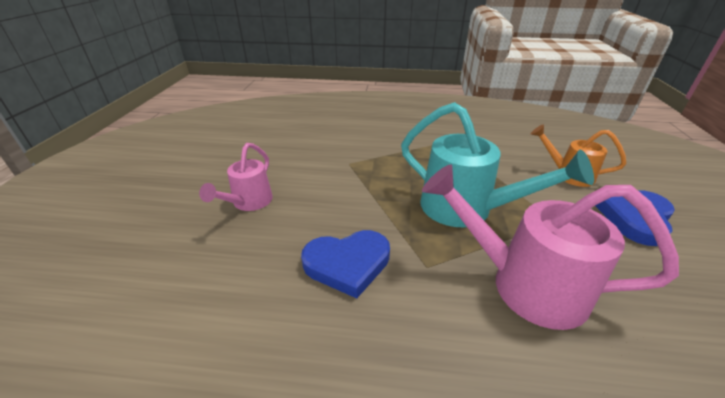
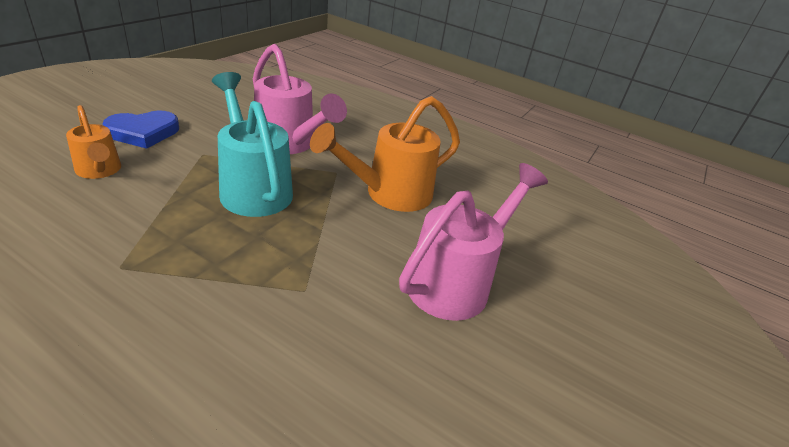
camera: 160 degrees left, 0 degrees up
pink watering can [199,143,273,211] -> pink watering can [399,163,548,321], size x1.73
blue heart [301,230,390,298] -> orange watering can [310,96,460,212]

